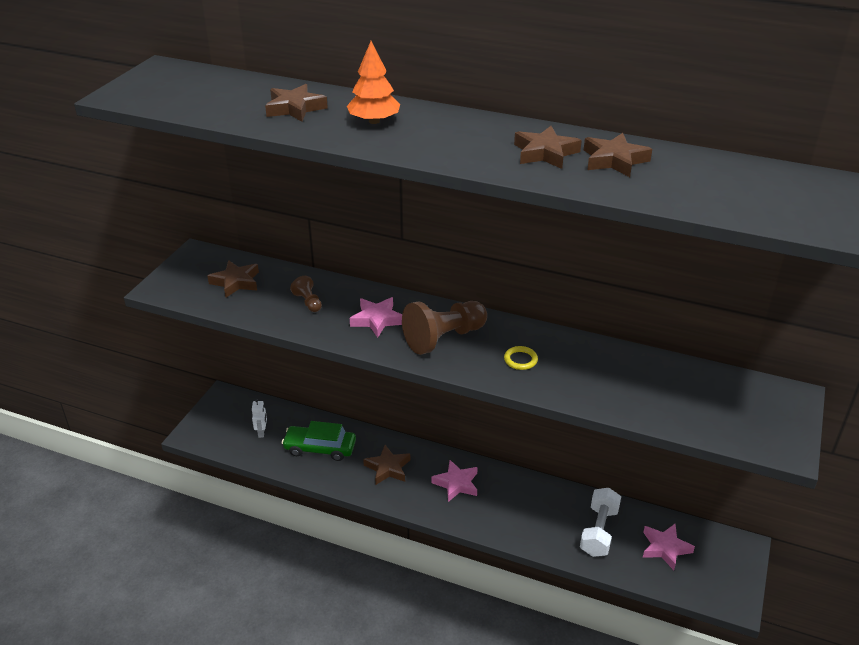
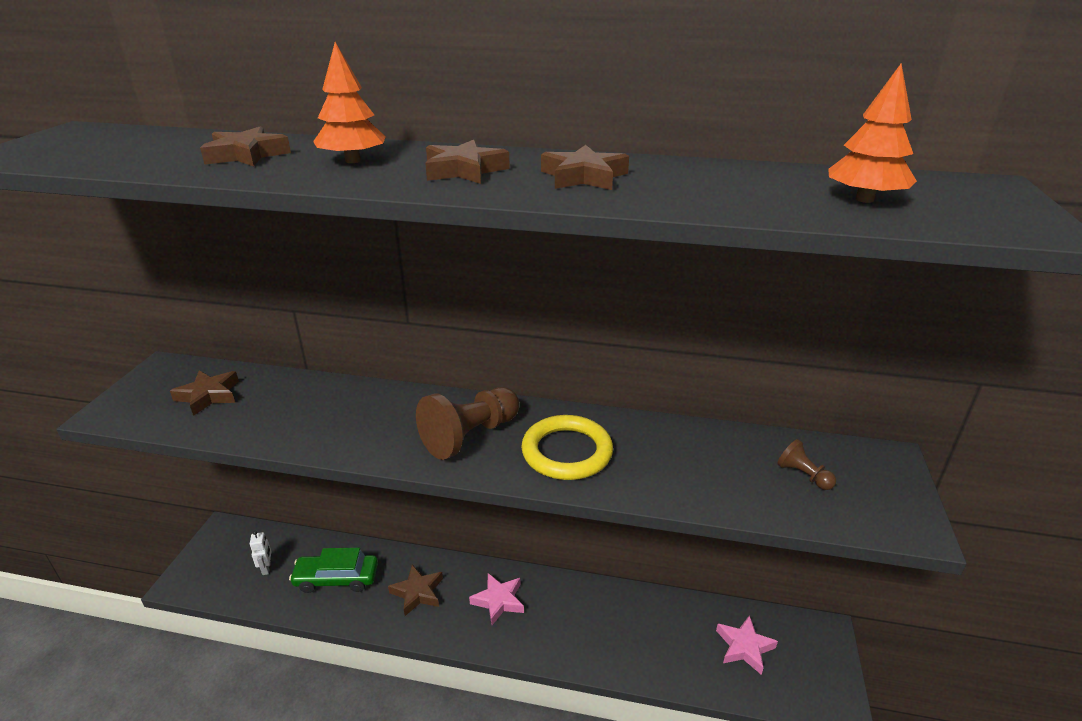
camera: 10 degrees left, 5 degrees down
brown pawn [290,276,322,312] -> brown pawn moved to [777,439,836,490]
pink star [350,297,402,338] -> none
yellow ring [504,346,538,370] -> yellow ring [521,415,613,480], size x2.21
white dumbbell [580,488,621,557] -> none
brown star [584,133,652,177] -> brown star moved to [425,140,510,184]
none -> orange tree [828,63,917,203]

